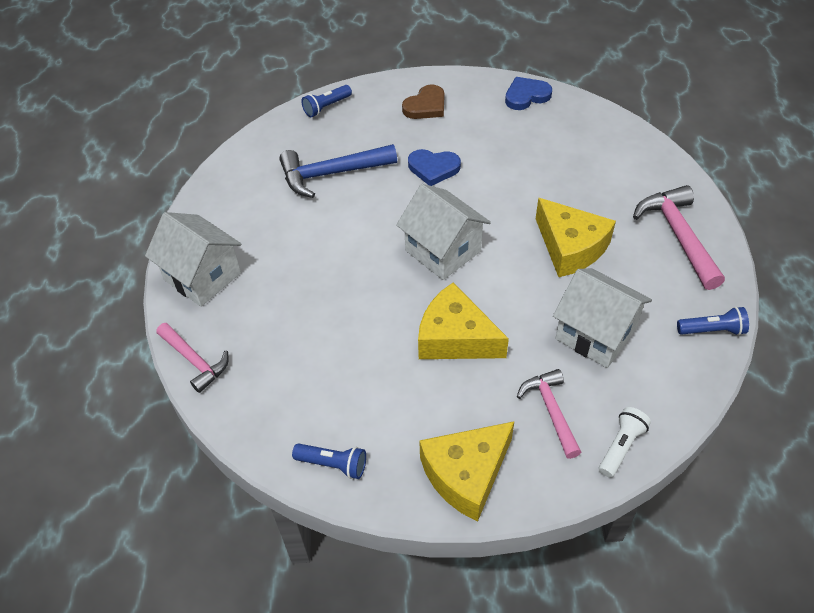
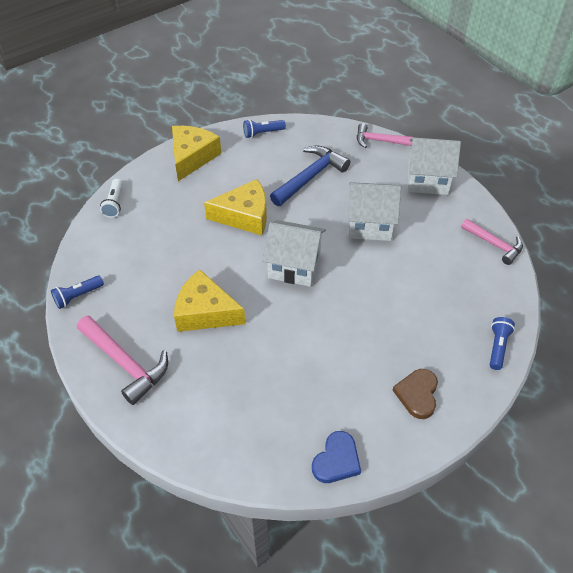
camera: 145 degrees right, 0 degrees up
blue hammer [279,144,397,198] -> blue hammer moved to [270,146,350,206]
blue heart [408,149,461,186] -> none
pink hammer [517,369,581,459] -> pink hammer moved to [461,219,523,265]
white house [553,268,652,368] -> white house moved to [348,182,401,241]

